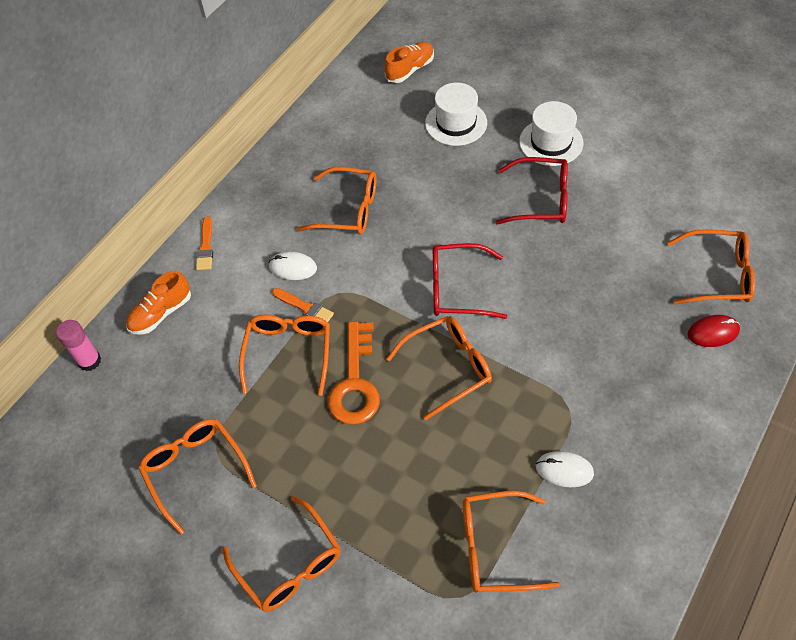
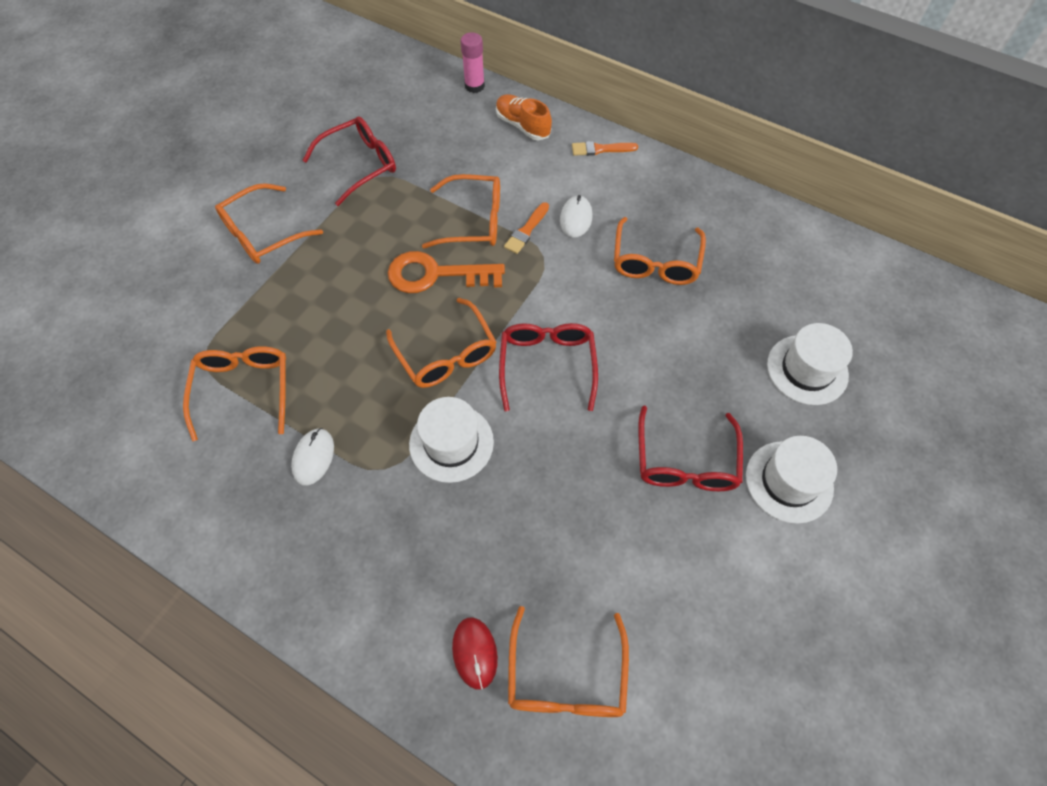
camera: 85 degrees right, 5 degrees up
orange glasses [138,419,257,535] -> red glasses [302,117,396,206]
orange shoe [384,42,434,83] -> none
none -> white hat [409,397,494,483]

